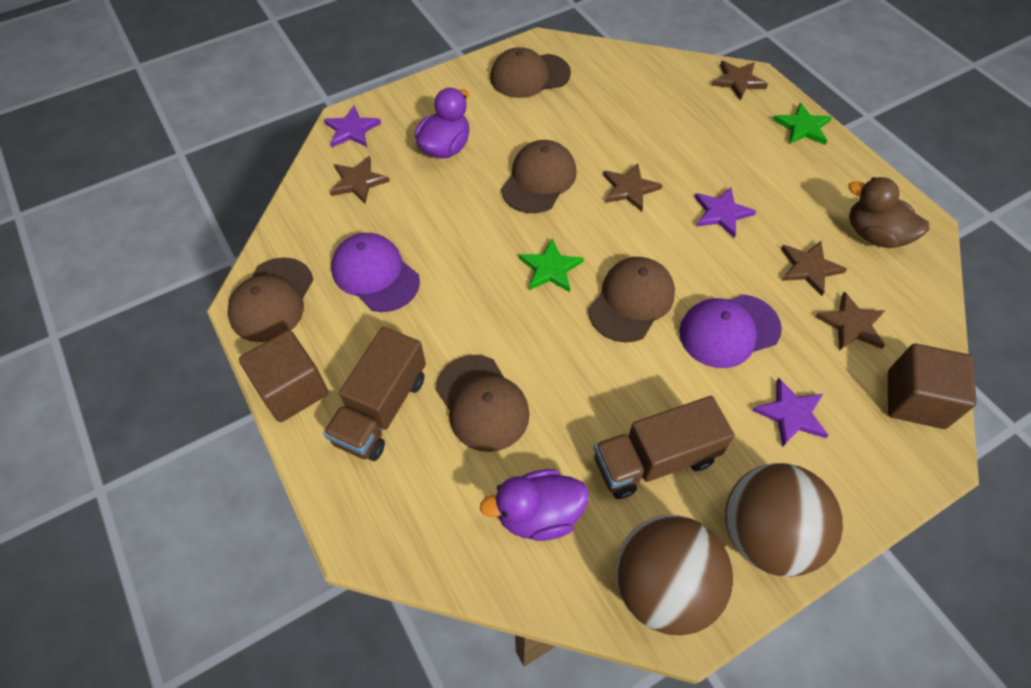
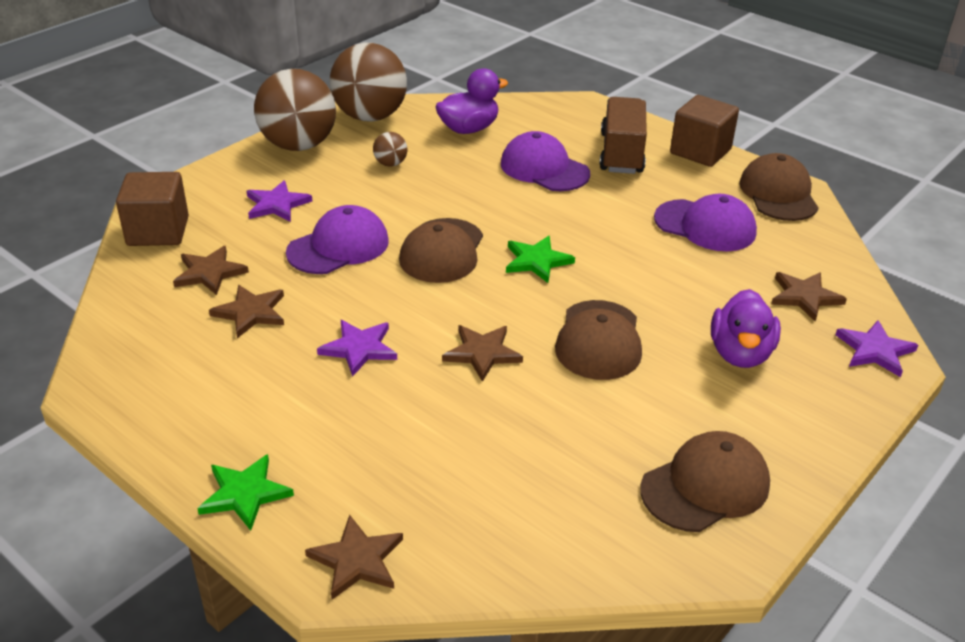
camera: 160 degrees right, 20 degrees down
brown cap [436,355,530,452] -> purple cap [501,131,590,191]
brown truck [594,396,735,499] -> brown ball [373,132,407,166]
brown duck [848,177,929,248] -> none

